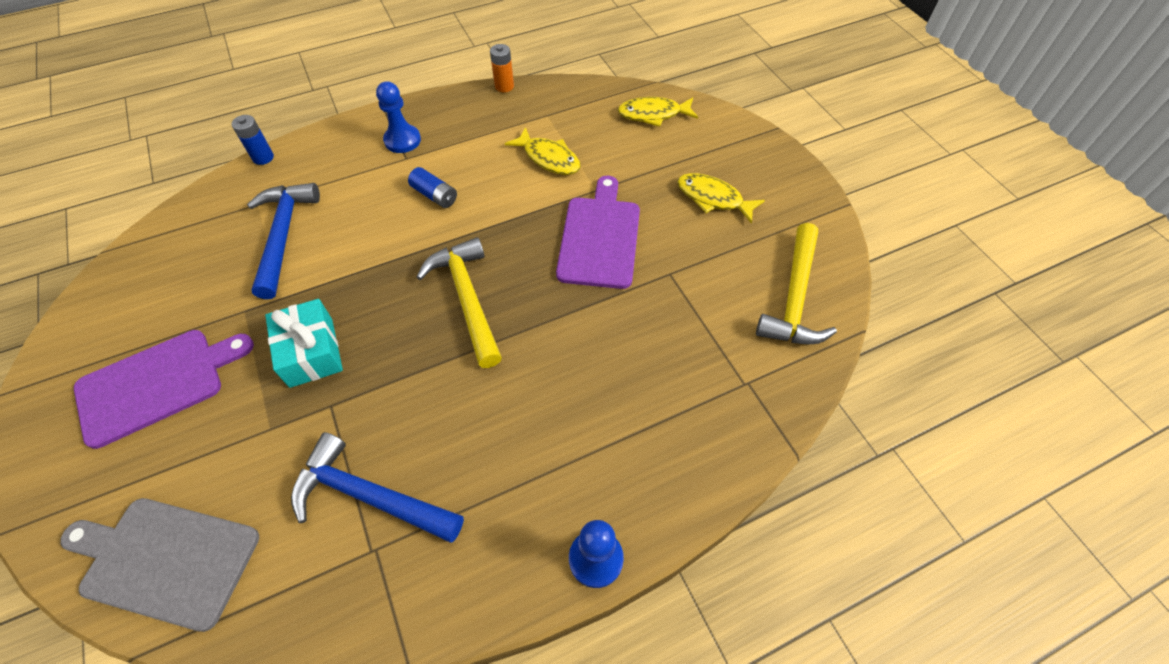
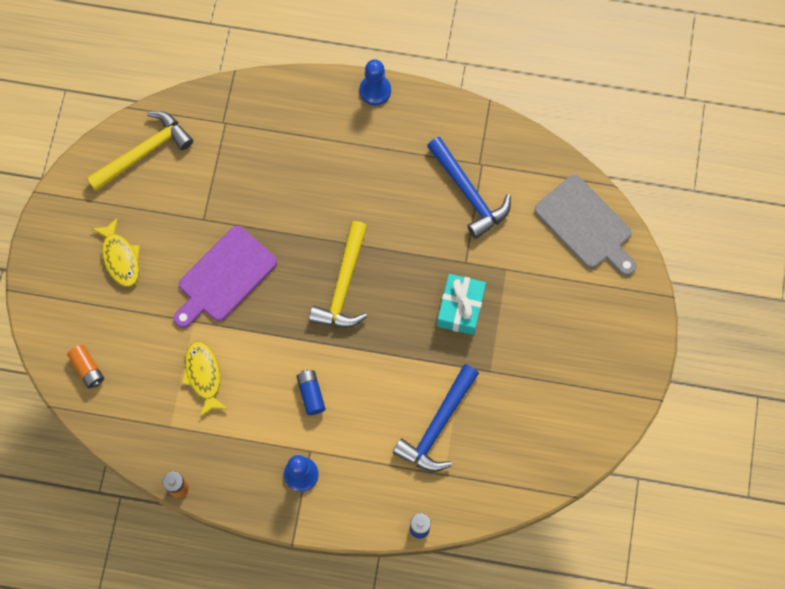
camera: 145 degrees left, 15 degrees up
purple cutting board [74,330,254,449] -> none
yellow fish [618,97,698,127] -> orange battery [67,345,104,388]

